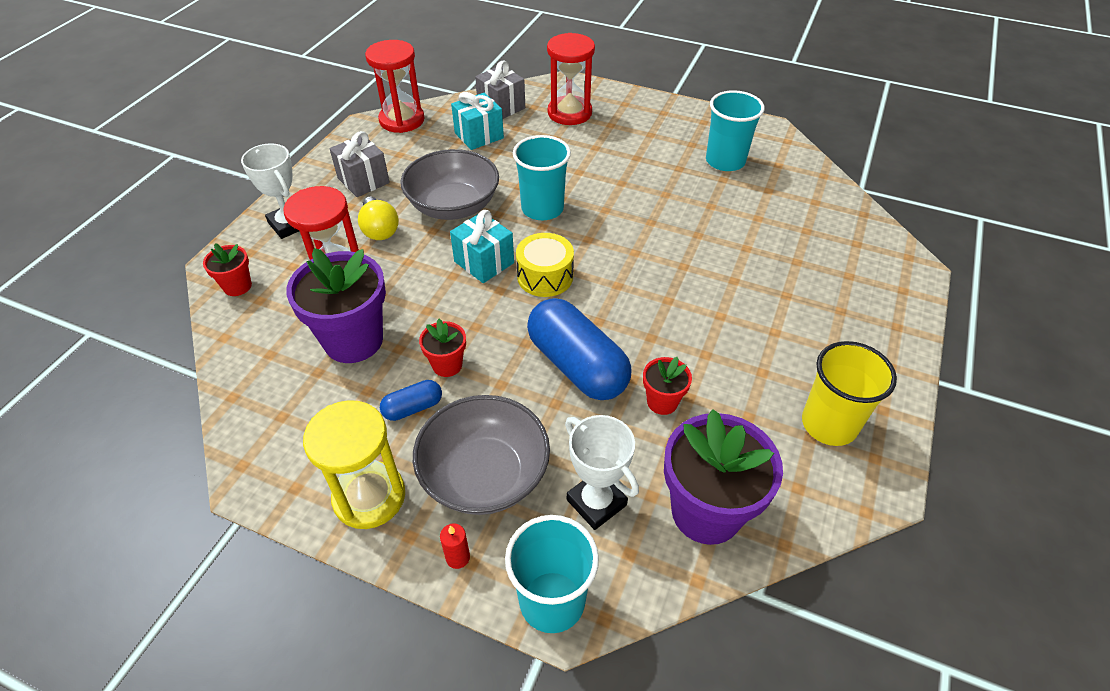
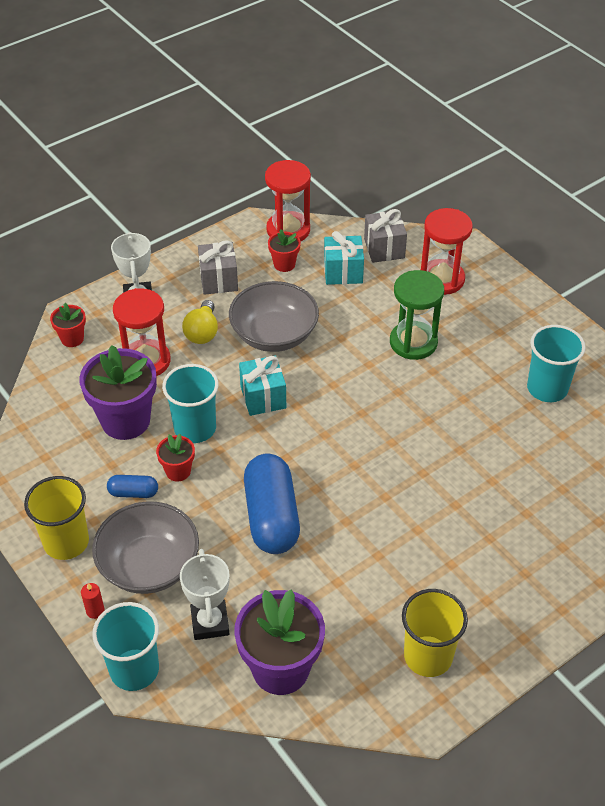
camera: 30 degrees right, 0 degrees up
yellow hourglass [303,400,405,529] -> yellow cup [24,476,89,560]
turquoise cup [513,135,571,220] -> turquoise cup moved to [162,364,219,443]
yellow drum [516,233,574,297] -> none
red flower pot [643,357,692,415] -> red flower pot moved to [268,229,301,272]
none -> green hourglass [390,270,444,360]

